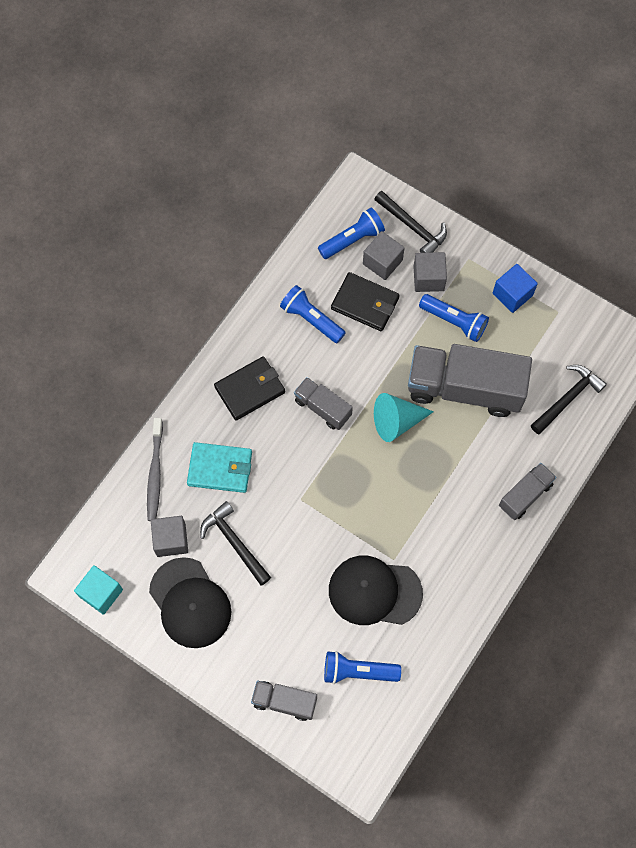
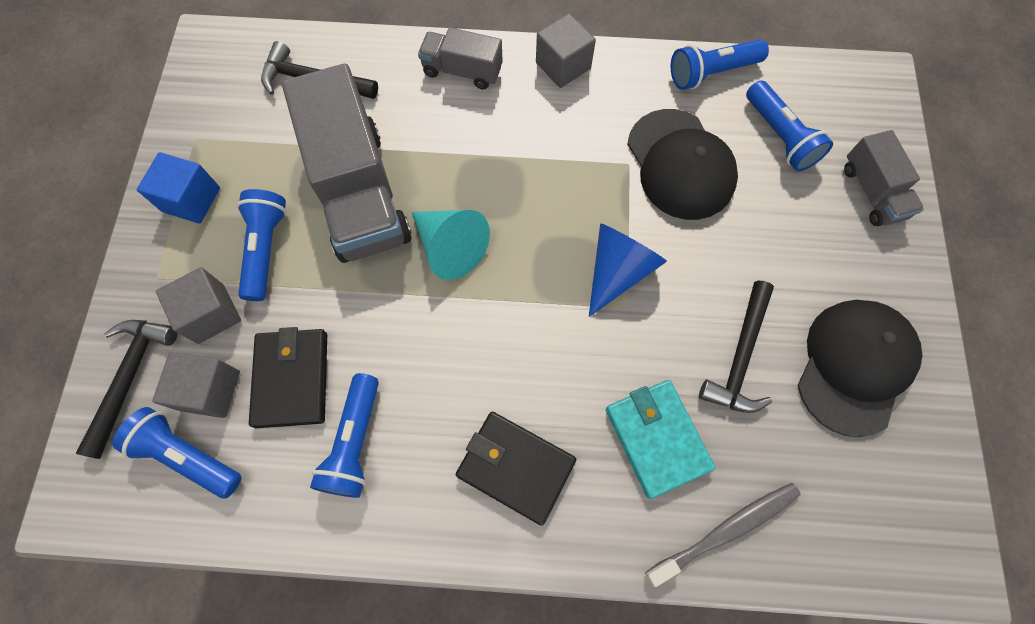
camera: 120 degrees left, 0 degrees up
turquoise cube [74,565,123,615] -> none
grey cube [151,516,188,557] -> grey cube moved to [536,13,596,88]
grey truck [294,377,353,430] -> none
none -> blue cone [589,223,667,317]
none -> blue flashlight [671,39,769,90]

